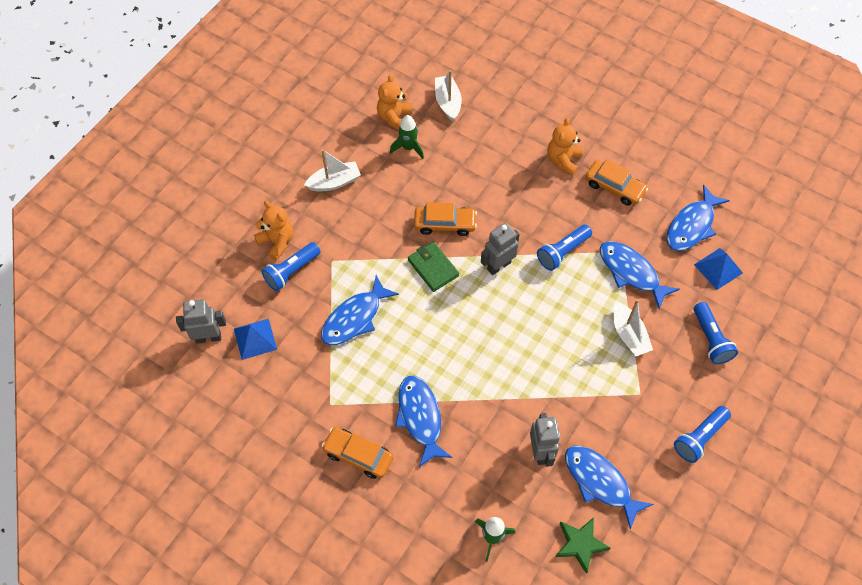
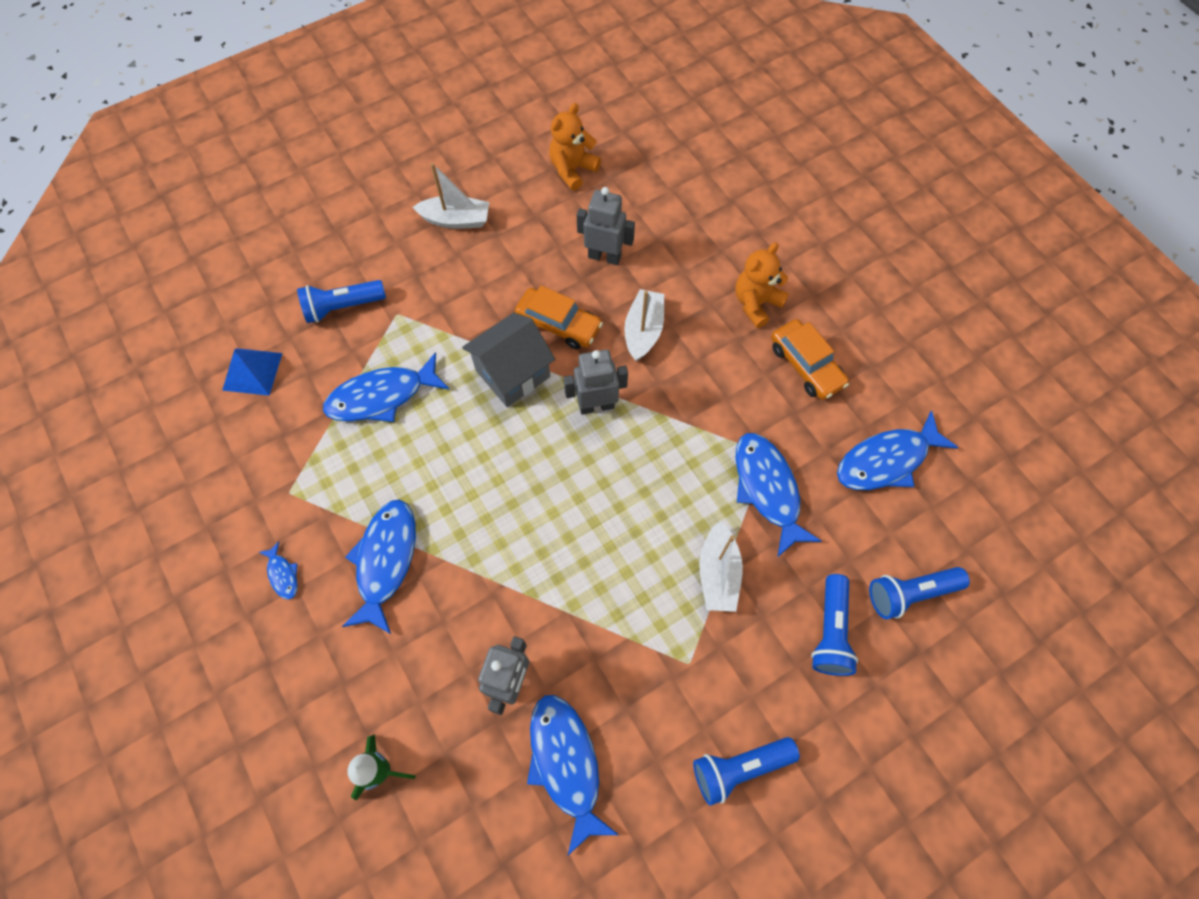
camera: 25 degrees right, 5 degrees up
grey robot [176,299,226,344] -> grey robot moved to [577,187,635,265]
orange teddy bear [254,201,293,260] -> none
orange car [322,427,393,479] -> blue fish [259,541,298,600]
green rocket [390,115,424,159] -> none
green wallet [408,242,459,292] -> grey house [462,313,555,407]
white boat [435,70,462,121] -> white boat moved to [624,289,664,361]
blue flashlight [537,225,592,271] -> blue flashlight moved to [869,567,970,619]
green star [555,517,611,574] -> none
blue pyramid [694,248,743,290] -> none

